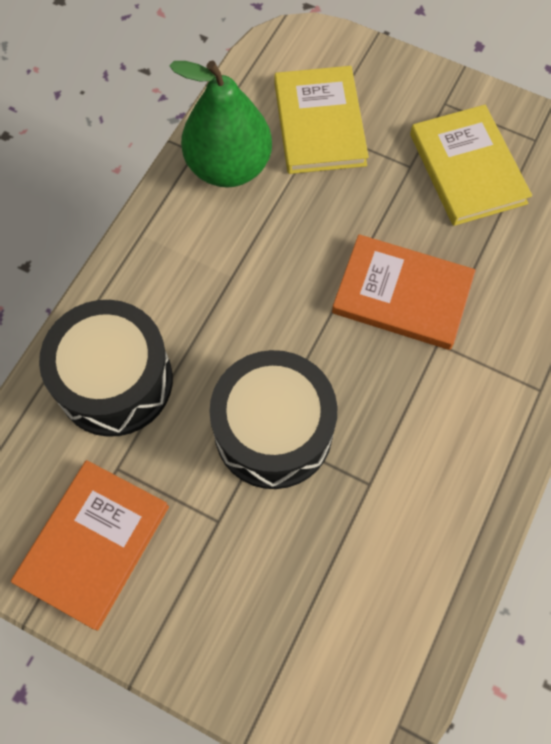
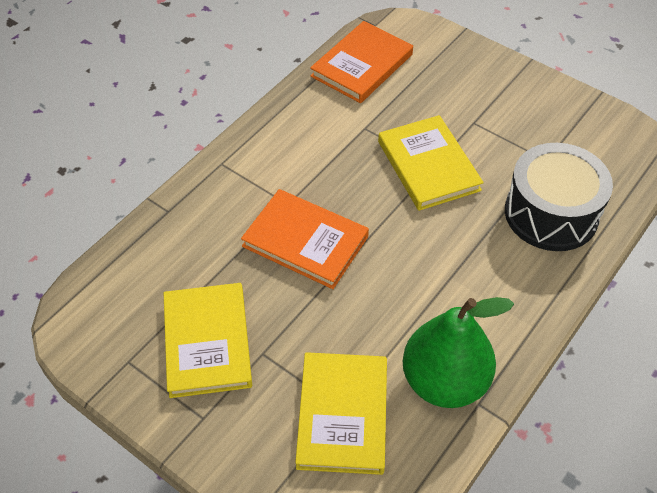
camera: 170 degrees left, 15 degrees down
orange book [11,460,169,631] -> orange book moved to [310,21,413,103]
black drum [209,350,337,489] -> yellow book [378,115,484,211]

